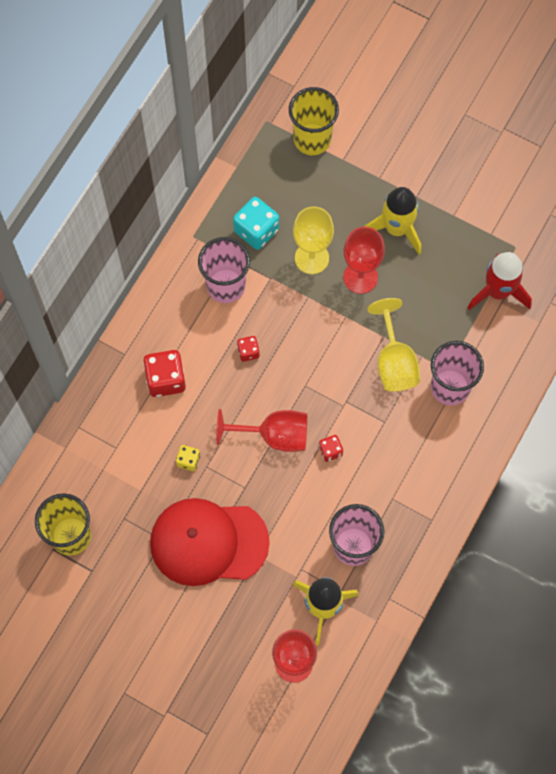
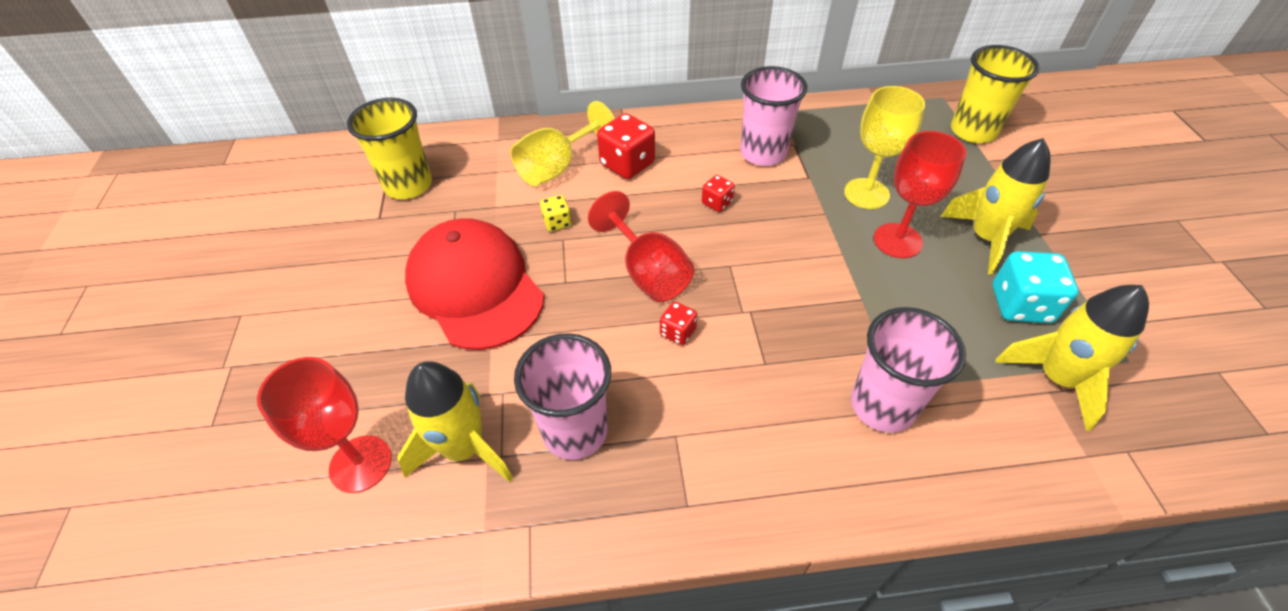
camera: 55 degrees right, 20 degrees down
turquoise dice [233,197,279,250] -> turquoise dice moved to [992,251,1079,323]
yellow goblet [368,298,420,392] -> yellow goblet moved to [510,101,615,186]
red rocket [468,252,532,310] -> yellow rocket [995,285,1149,431]

